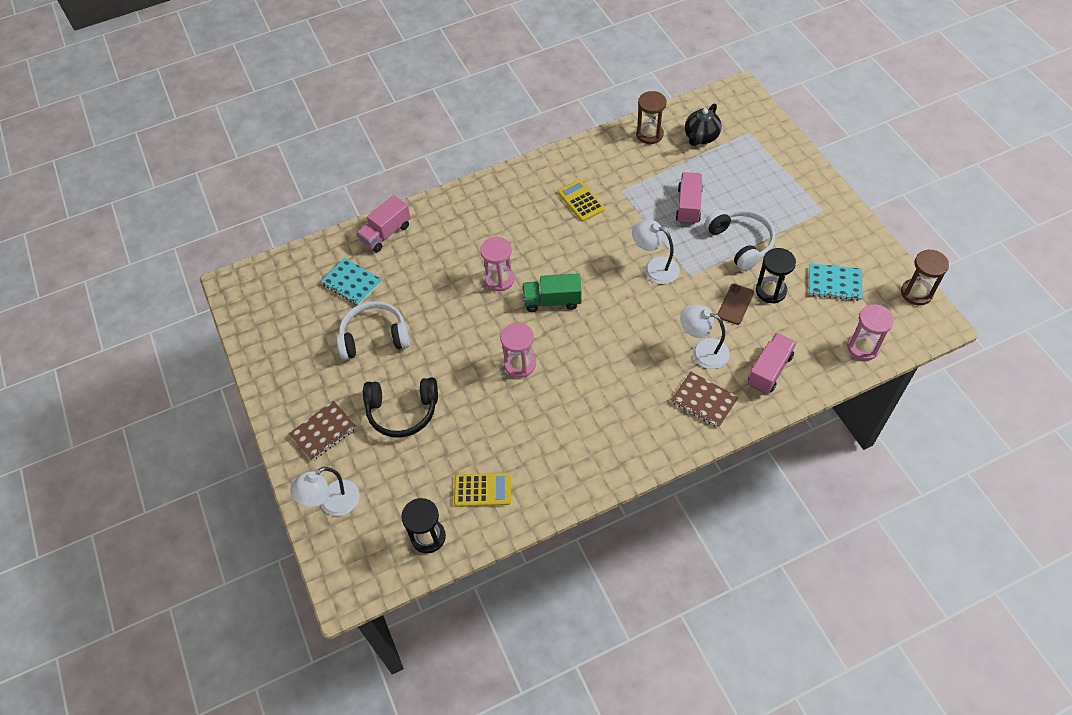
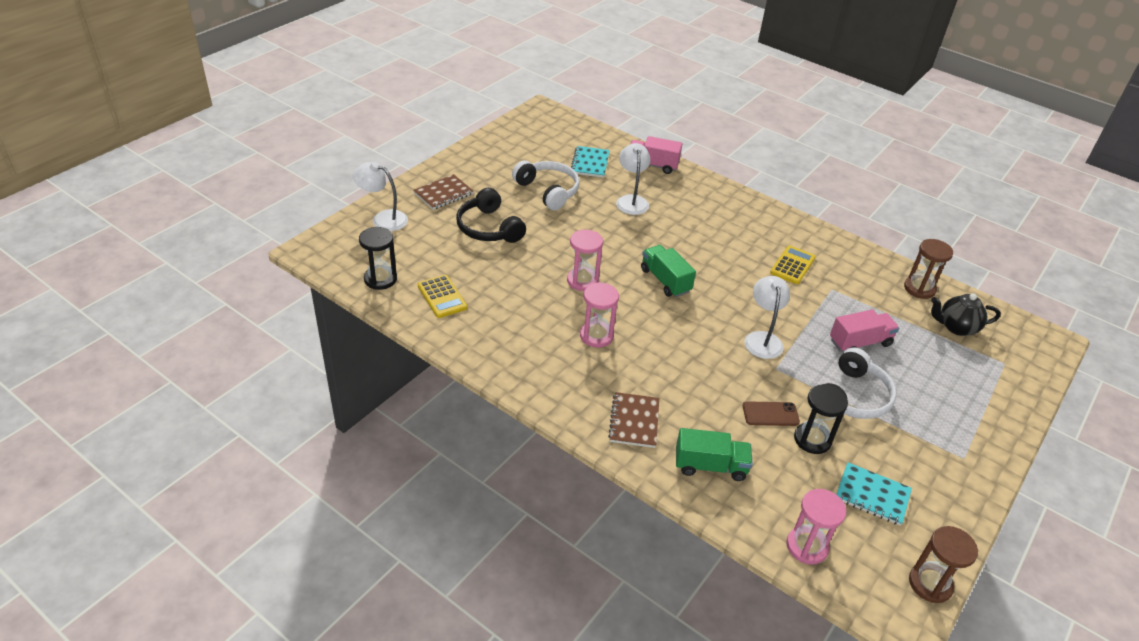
camera: 55 degrees right, 15 degrees down
brown notebook [289,401,357,461] -> brown notebook turned 60 degrees counterclockwise [413,174,473,210]
pink hourglass [480,237,515,291] -> pink hourglass moved to [580,282,619,348]
white lamp [680,305,730,369] -> white lamp moved to [616,143,650,215]
pink truck [748,333,796,394] -> green truck [676,428,753,481]
turquoise notebook [809,263,862,301] -> turquoise notebook turned 45 degrees counterclockwise [836,462,912,526]

